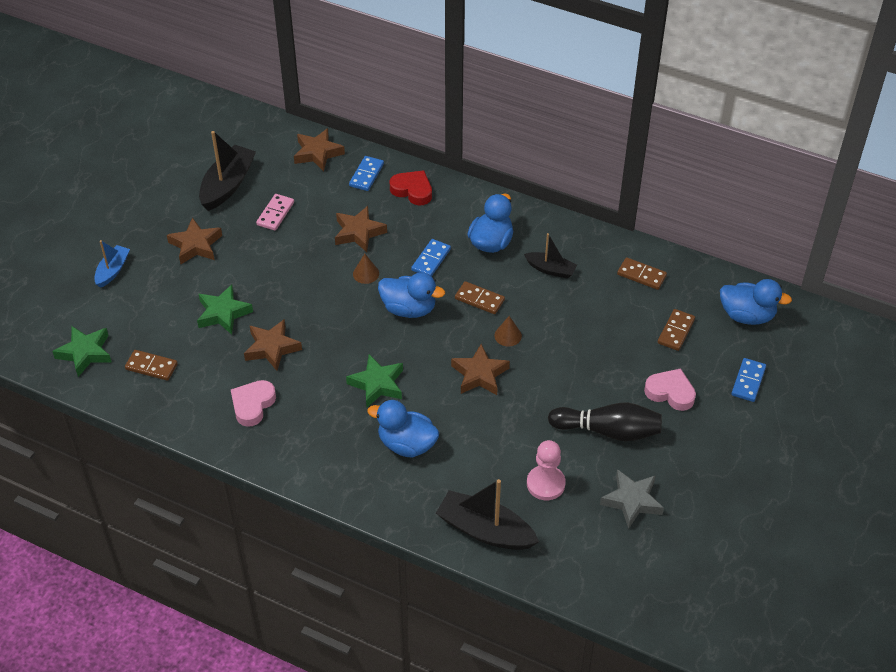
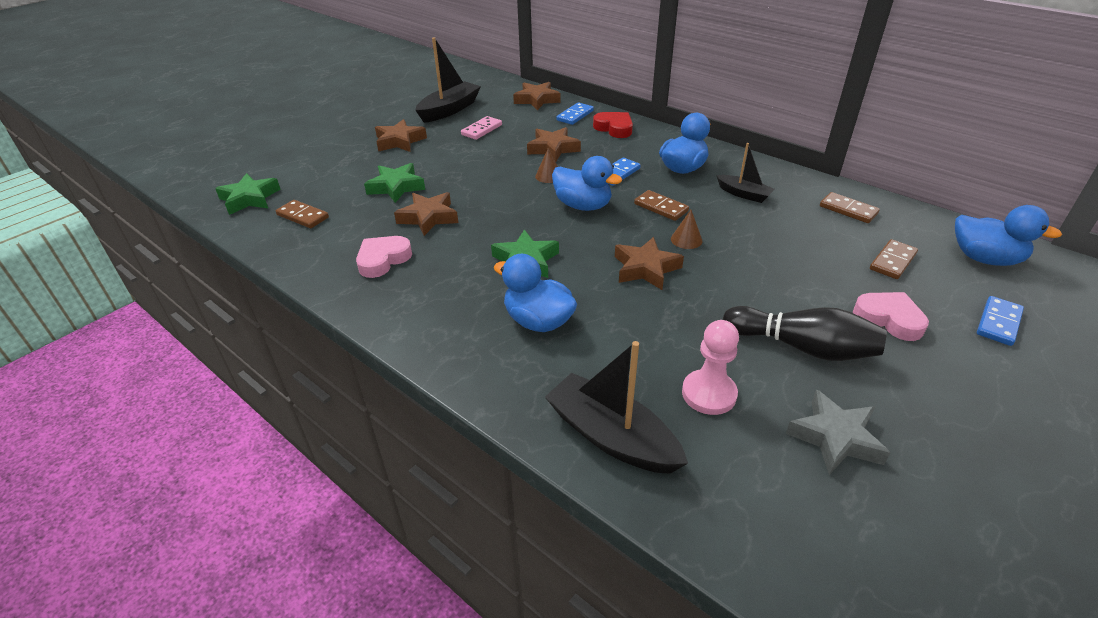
camera: 15 degrees right, 10 degrees down
blue boat [94,240,130,288] -> none

